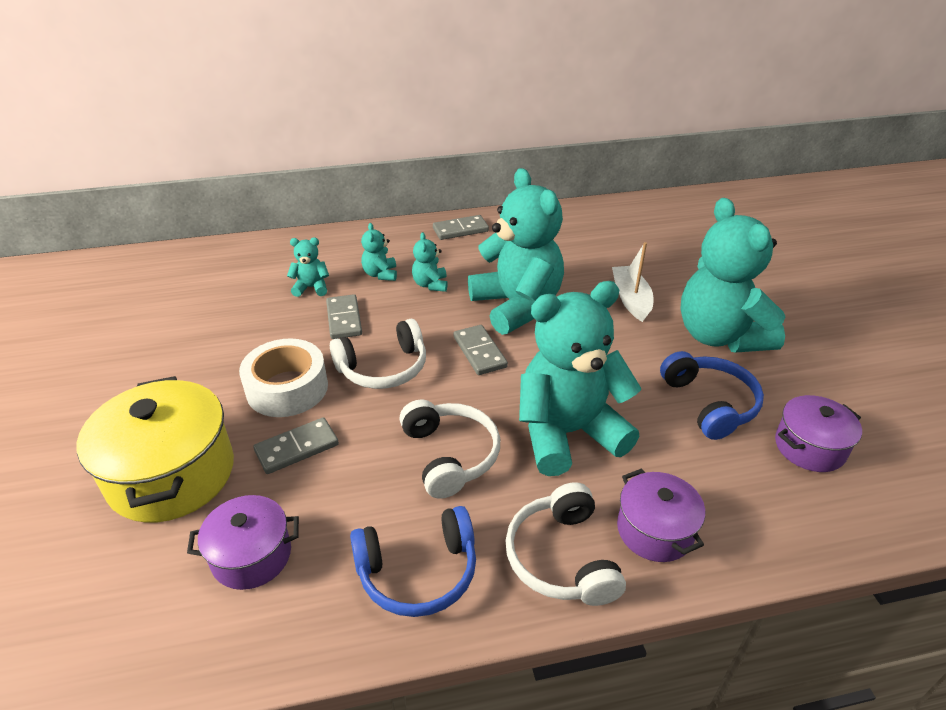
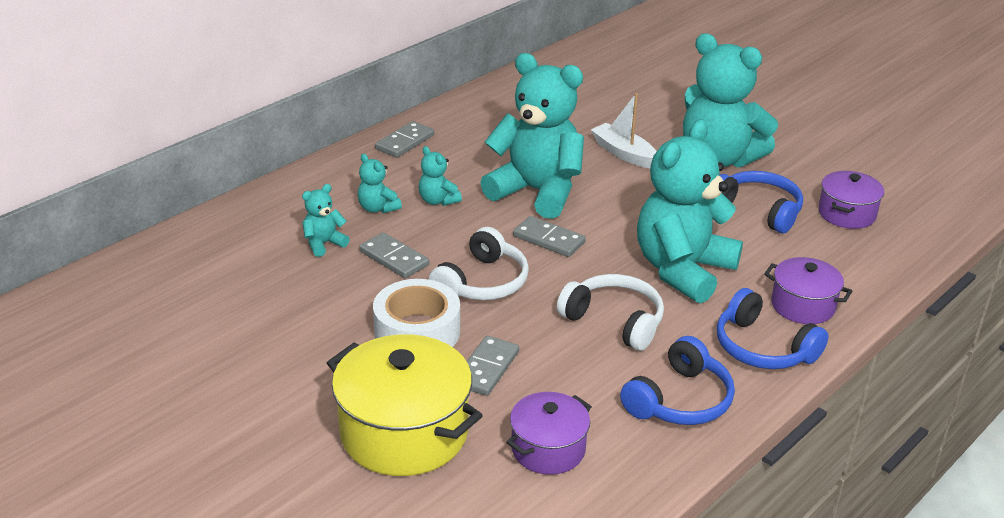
camera: 35 degrees left, 5 degrees down
white headphones [505,482,626,606] -> blue headphones [717,288,829,369]

